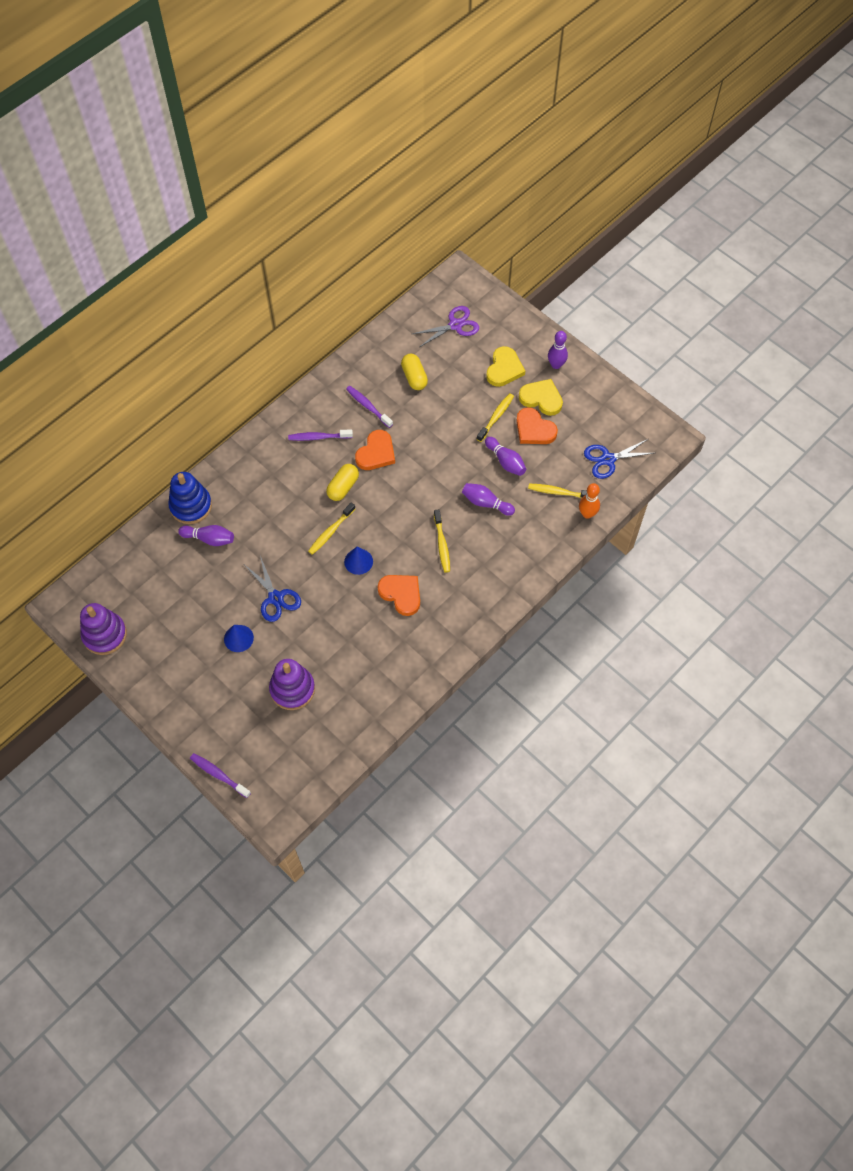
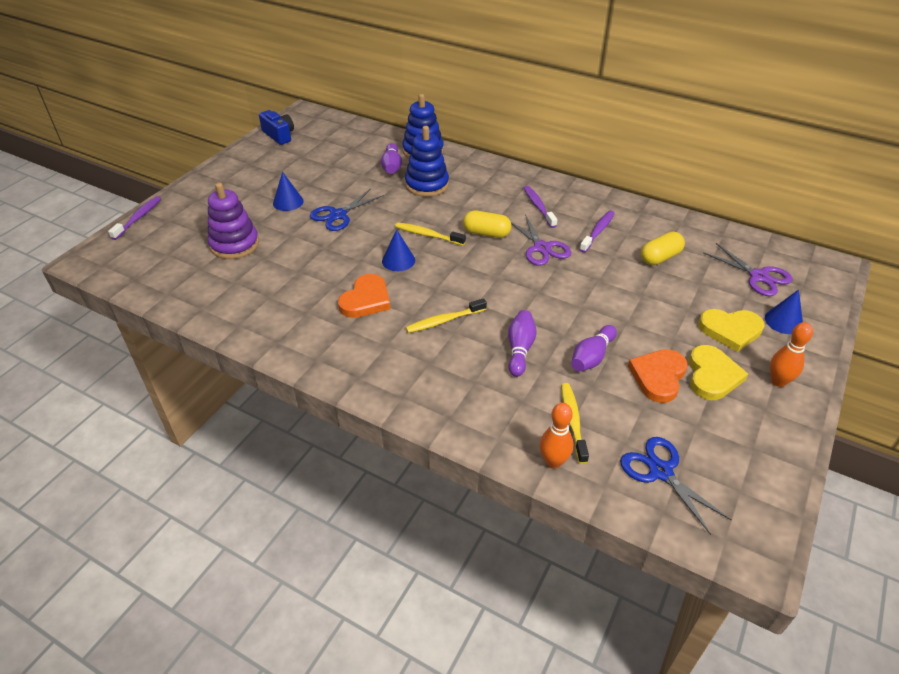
camera: 75 degrees right, 20 degrees down
purple stacking toy [80,603,127,655] -> blue camera [259,110,294,145]
orange heart [355,430,395,470] -> purple scissors [511,214,571,266]
yellow toothbrush [477,393,514,442] -> none
purple bowling pin [548,331,568,369] -> orange bowling pin [770,322,813,387]
none -> blue stacking toy [405,126,449,197]
none -> blue cone [765,289,803,334]

